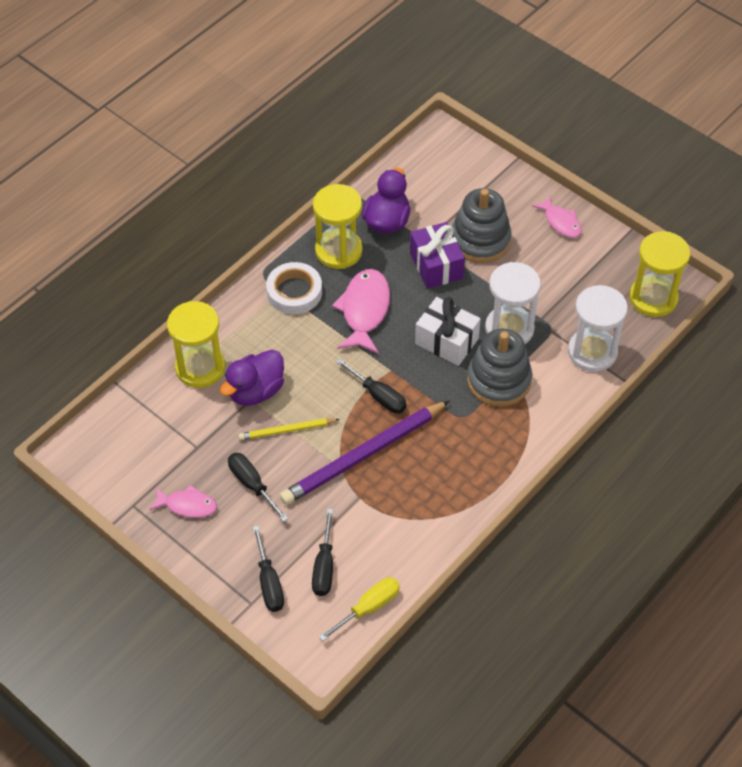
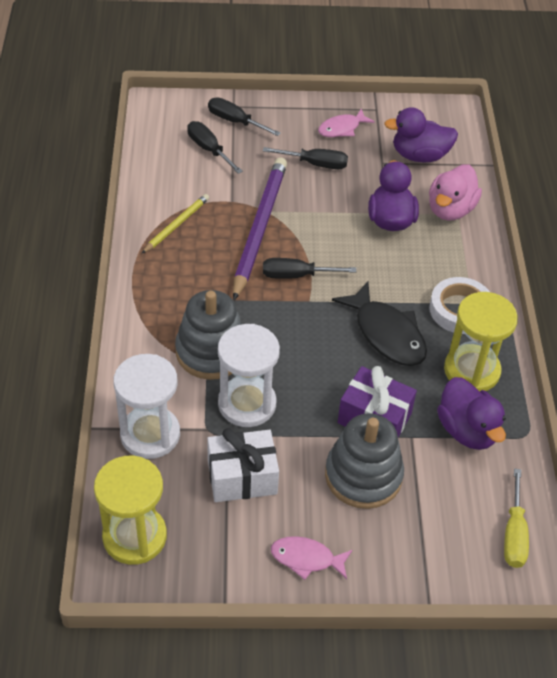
camera: 135 degrees right, 5 degrees down
yellow hourglass [167,301,225,388] -> pink duck [429,164,482,221]
yellow pencil [239,418,340,440] -> yellow pencil moved to [142,194,209,253]
yellow screwdriver [319,577,400,641] -> yellow screwdriver moved to [504,469,529,568]
pink fish [332,269,390,354] -> black fish [332,282,427,366]
white gift [415,297,481,366] -> white gift moved to [207,428,279,502]
none -> purple duck [384,107,458,162]

